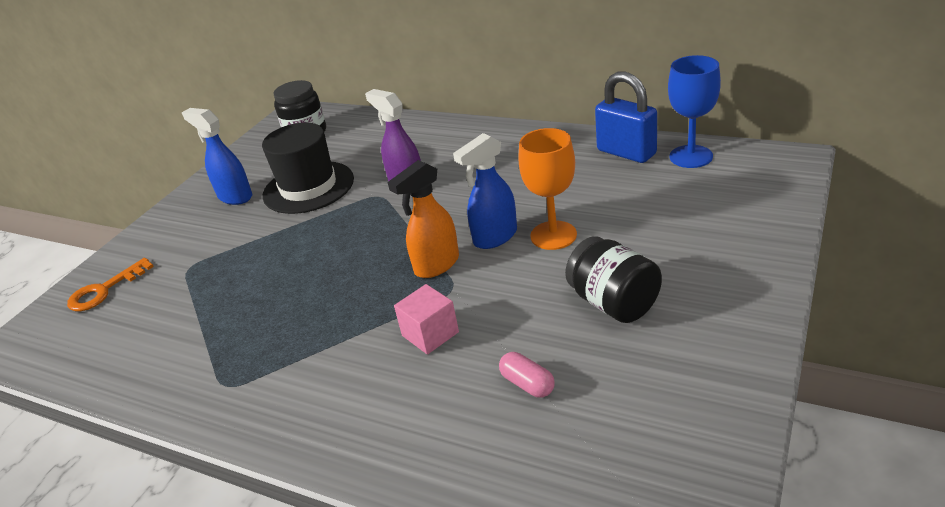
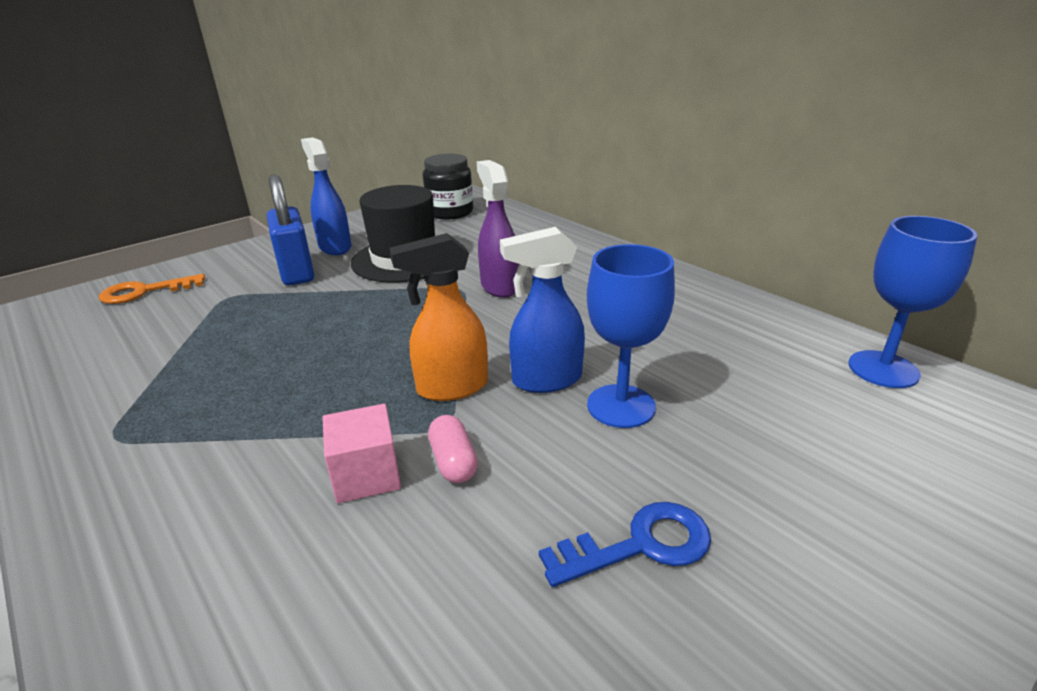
camera: 20 degrees right, 5 degrees down
pink capsule [499,352,555,398] -> pink capsule moved to [428,415,478,483]
orange goblet [518,128,577,250] -> blue goblet [587,244,675,428]
black jar [565,236,662,323] -> blue key [539,502,711,587]
blue padlock [595,72,657,163] -> blue padlock moved to [267,174,314,285]

